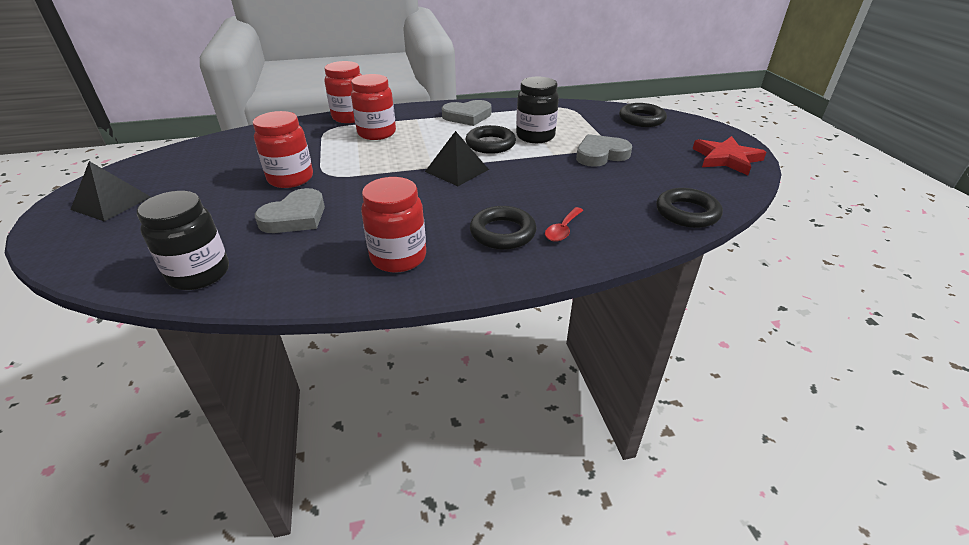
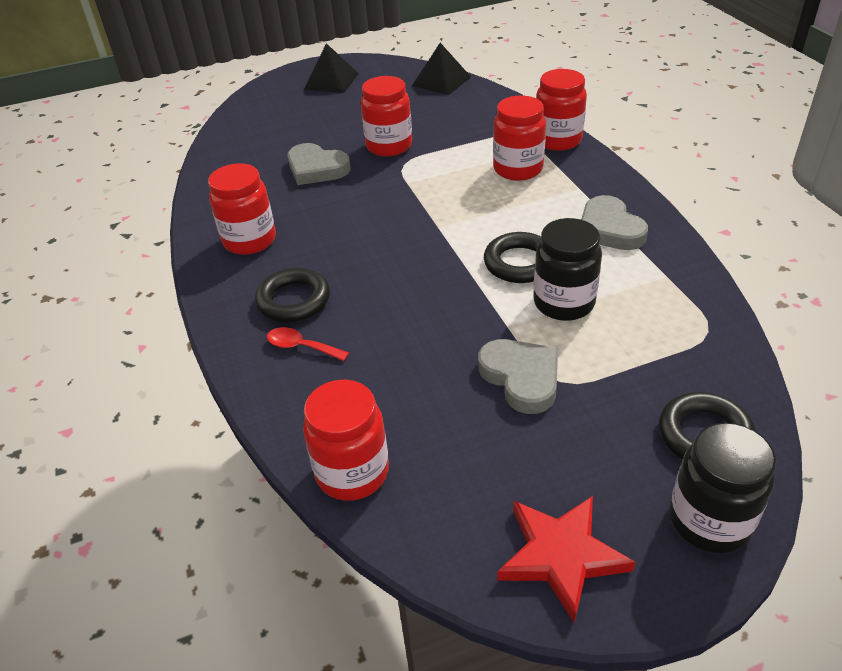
camera: 85 degrees right, 5 degrees up
black jar [137,191,229,290] -> black jar moved to [669,423,776,553]
black pyramid [425,131,489,186] -> black pyramid moved to [412,43,471,95]
black ring [656,188,723,228] -> red jar [303,380,389,501]

